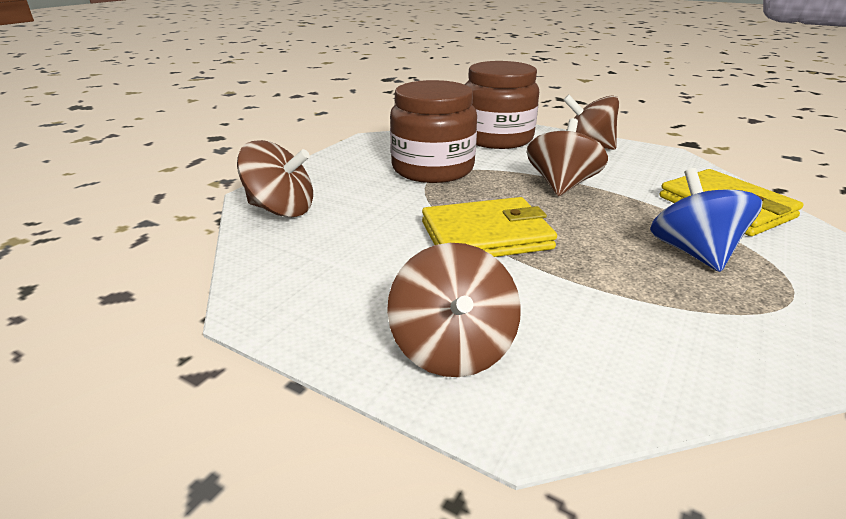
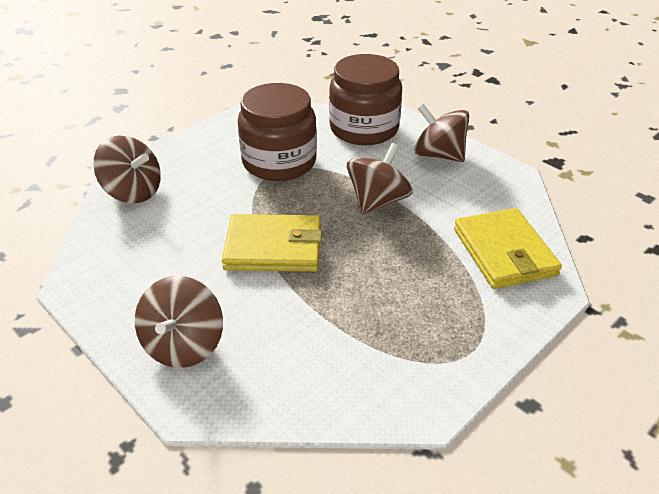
camera: 15 degrees right, 10 degrees up
blue spinning top [650,168,763,272] -> none

